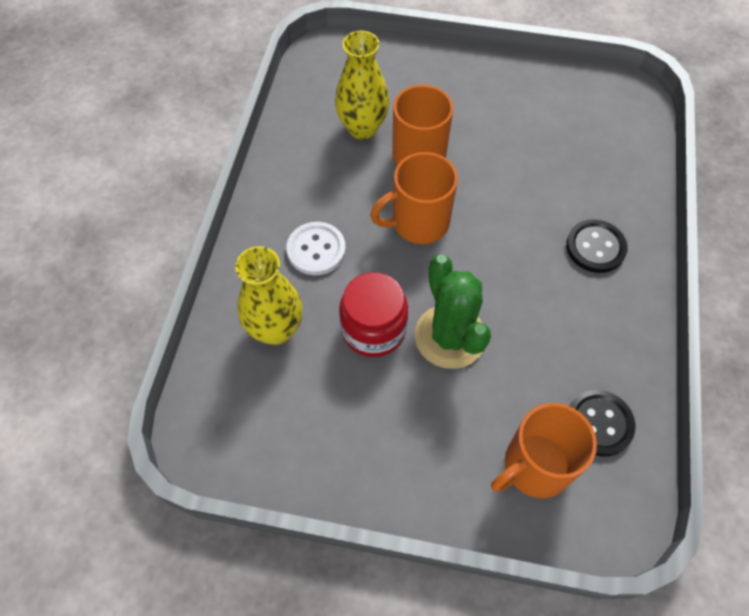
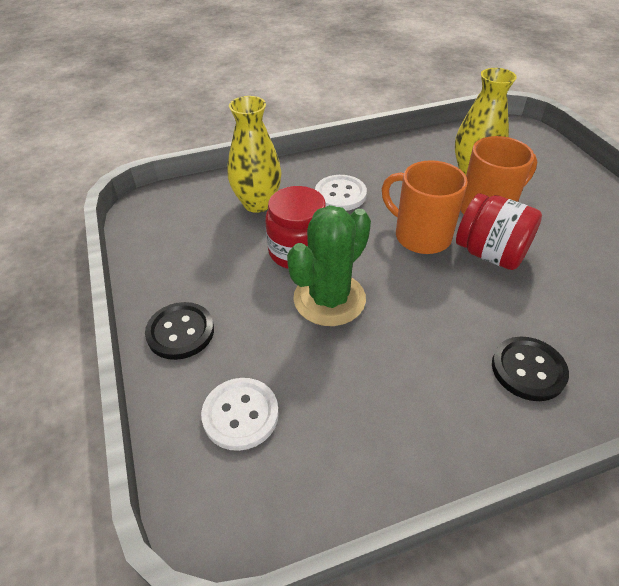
camera: 60 degrees right, 15 degrees down
orange mug [491,403,597,498] -> white button [201,378,279,451]
black button [570,390,635,457] -> black button moved to [145,302,214,360]
none -> red jar [456,193,542,270]

